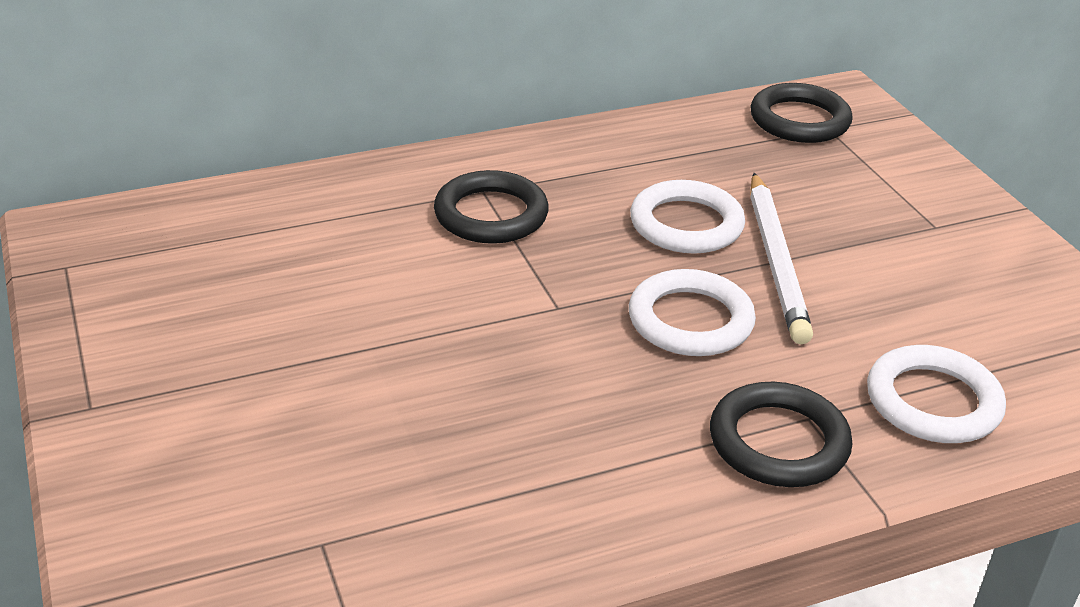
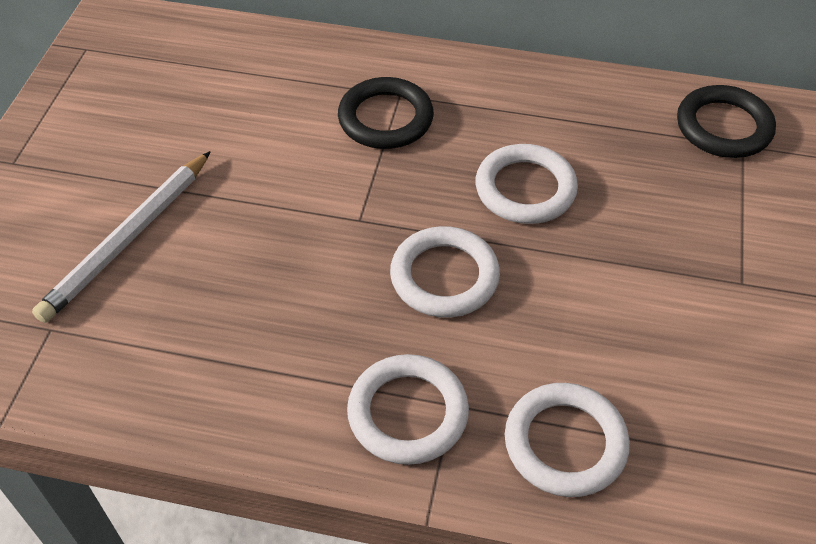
camera: 35 degrees right, 15 degrees up
black ring [710,382,853,487] -> white ring [347,354,469,465]
white pencil [750,173,813,344] -> white pencil moved to [32,151,211,323]

